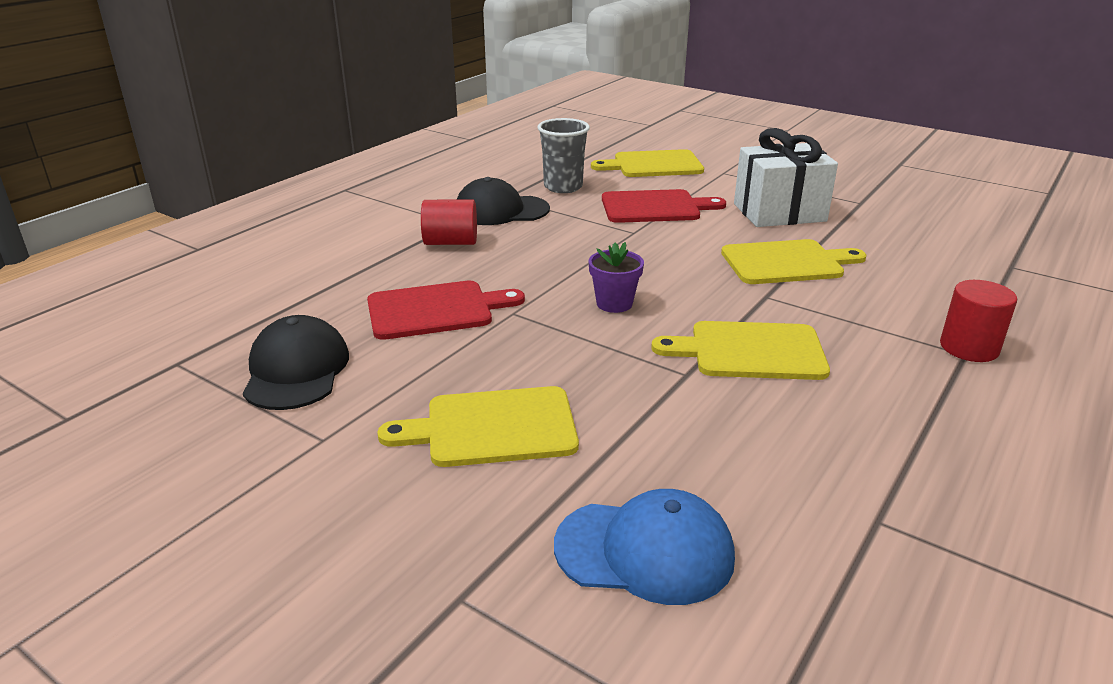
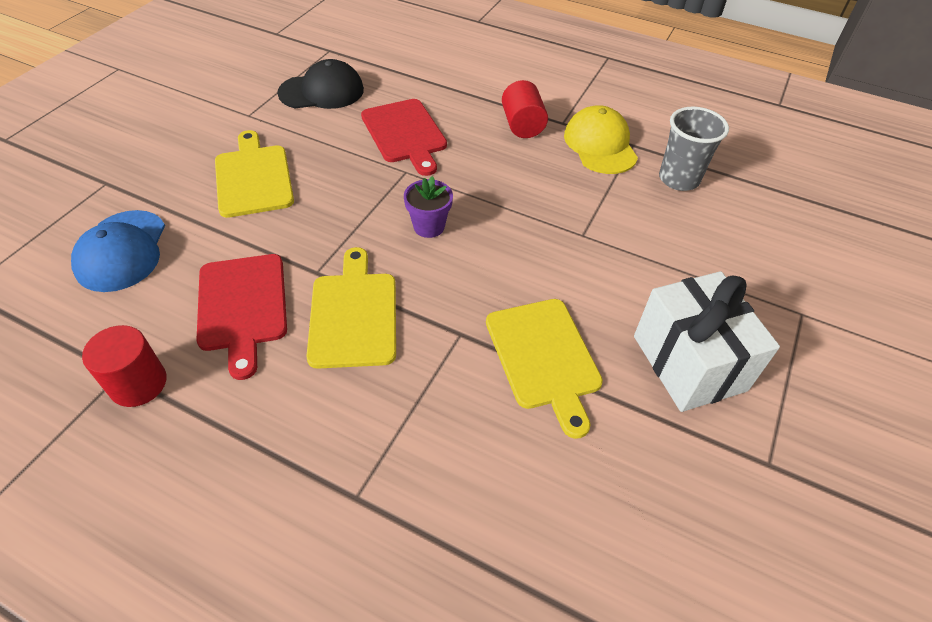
camera: 80 degrees right, 20 degrees up
black cap [457,177,550,225] -> yellow cap [564,105,638,174]
yellow cutting board [591,149,704,177] -> none
red cutting board [602,189,726,223] -> red cutting board moved to [196,254,287,380]
red cylinder [940,280,1017,362] -> red cylinder moved to [82,325,167,407]

